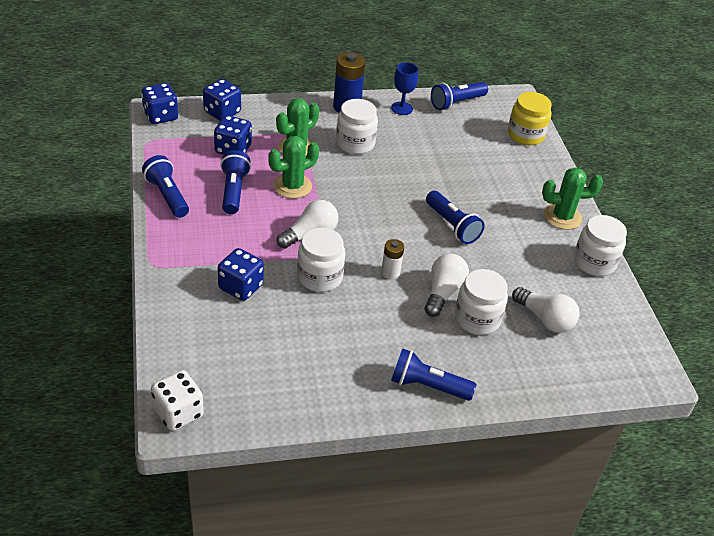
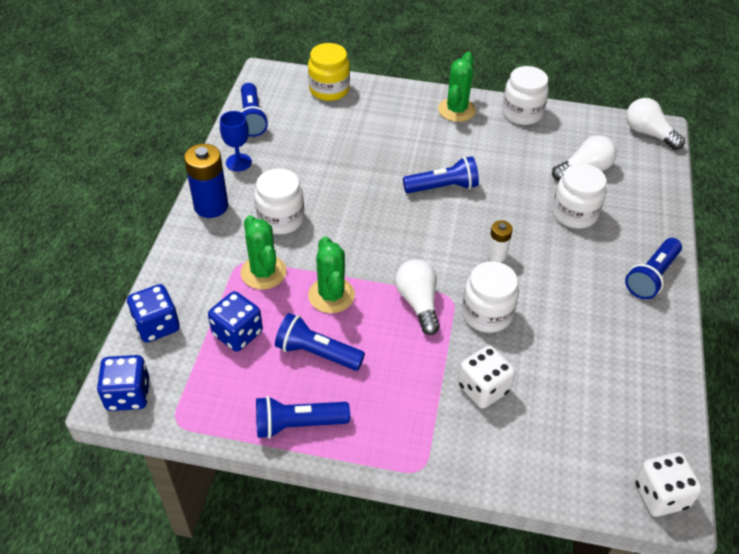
camera: 65 degrees left, 5 degrees up
blue dice [218,248,264,301] -> white dice [458,346,515,409]
white light bulb [424,254,469,317] -> white light bulb moved to [626,98,685,150]

